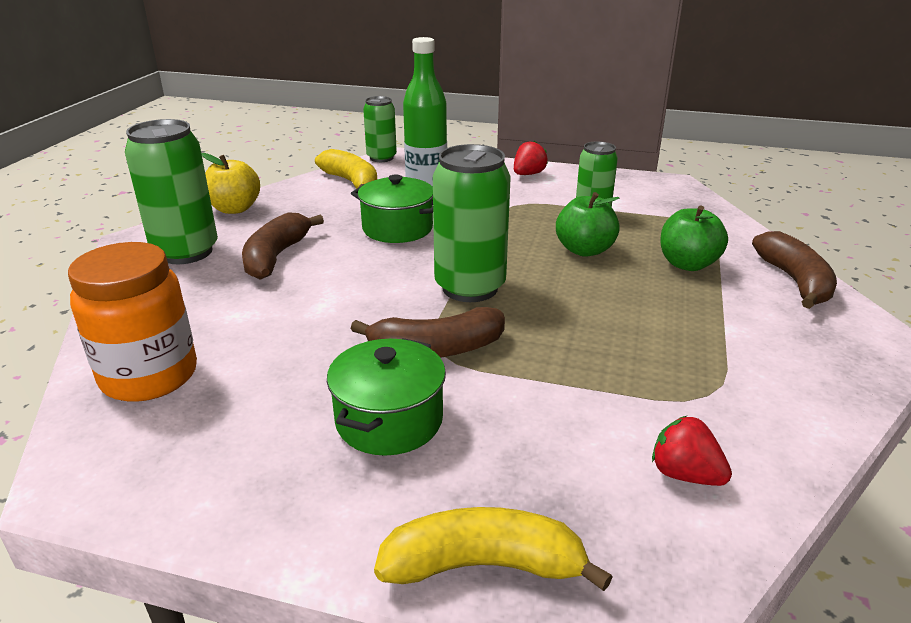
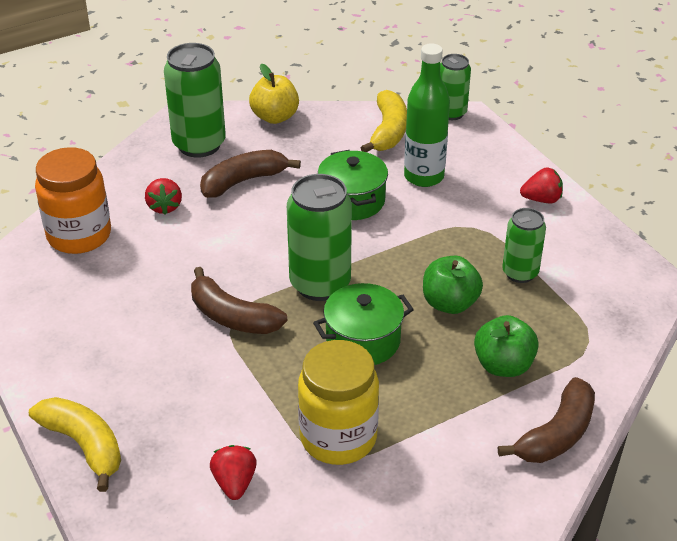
camera: 45 degrees right, 10 degrees up
green pot [327,338,446,455] -> green pot moved to [313,283,414,365]
none -> red strawberry [145,178,182,215]
none -> yellow jar [298,340,379,465]

